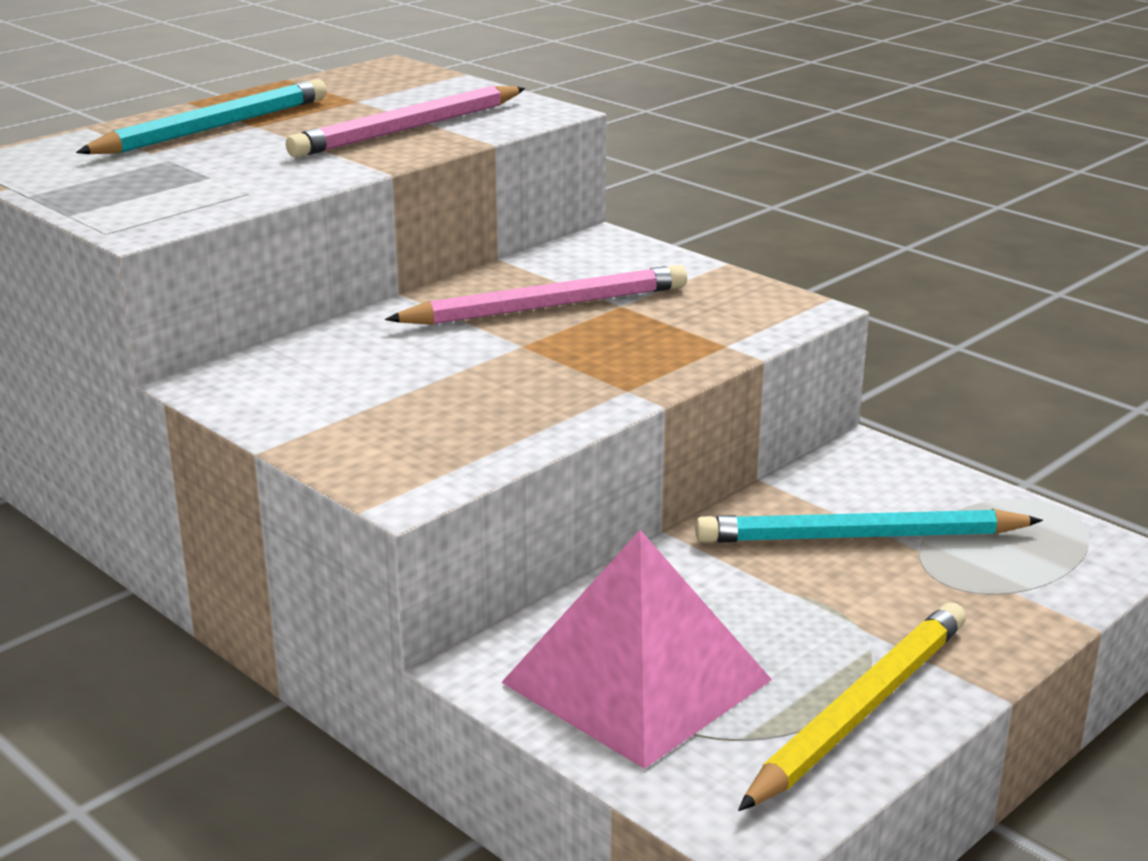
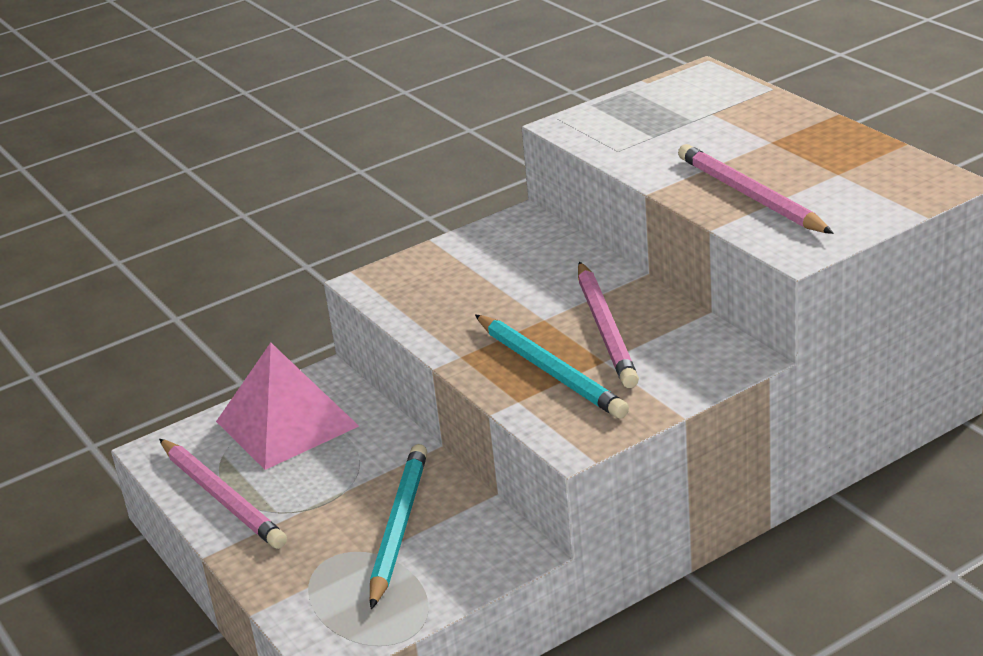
camera: 105 degrees right, 5 degrees up
turquoise pencil [76,79,327,154] -> turquoise pencil moved to [475,315,629,419]
yellow pencil [738,602,966,811] -> pink pencil [159,439,287,549]

